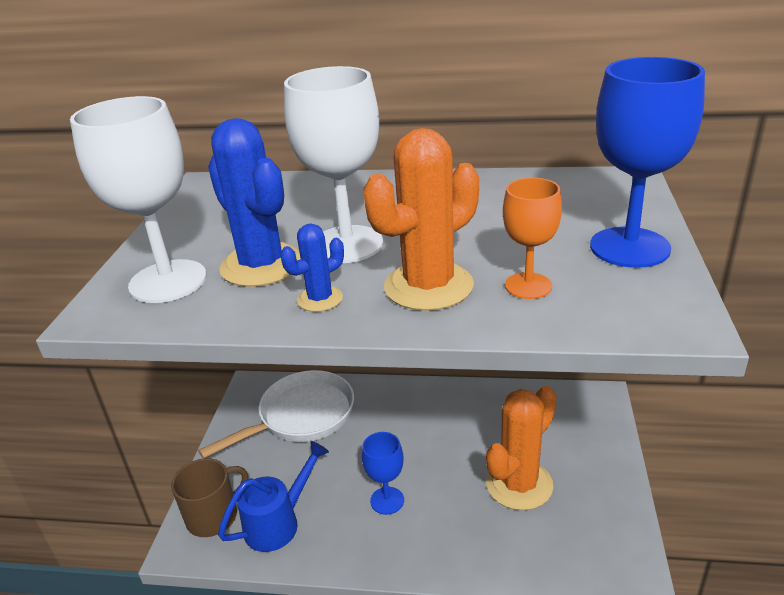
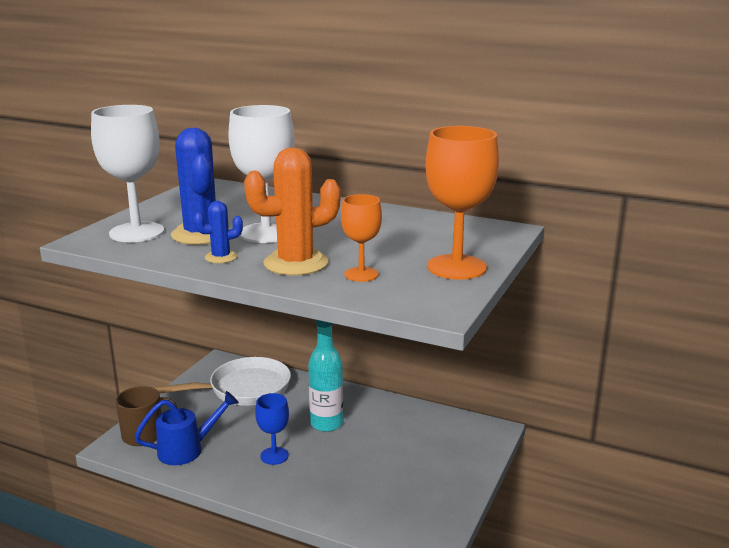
camera: 15 degrees right, 10 degrees down
orange cactus [486,386,557,510] -> none
blue goblet [590,57,705,268] -> orange goblet [426,126,499,280]
none -> turquoise bottle [308,320,343,432]

